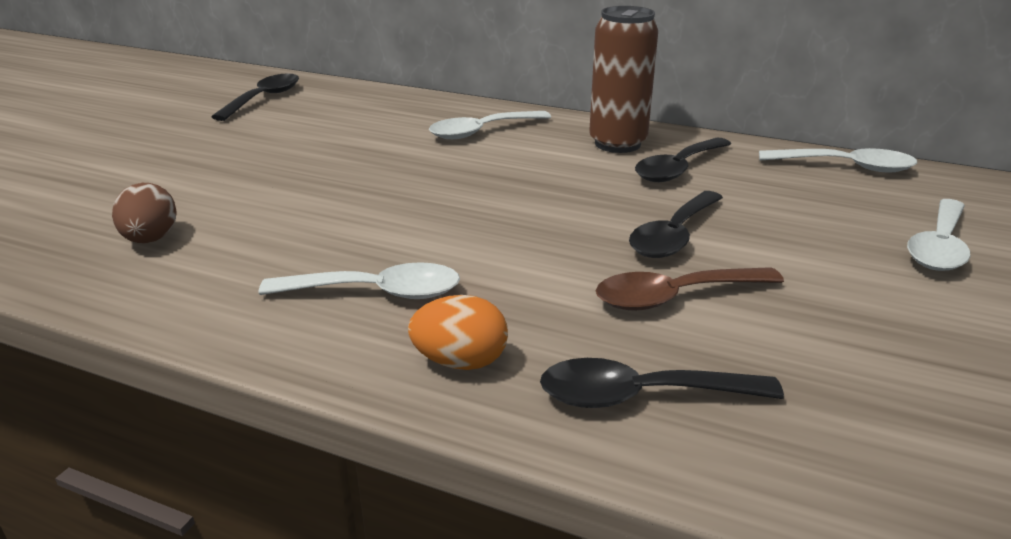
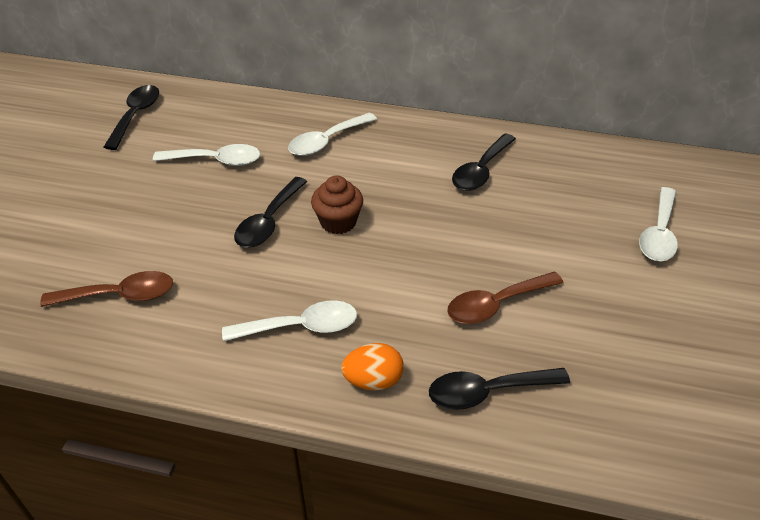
camera: 10 degrees left, 15 degrees up
brown egg [112,183,177,243] -> brown spoon [40,271,173,307]
brown can [589,6,658,153] -> none
black spoon [629,191,723,258] -> black spoon moved to [234,177,307,248]
white spoon [759,148,917,173] -> white spoon moved to [153,144,260,166]
none -> brown cupcake [311,175,363,234]

